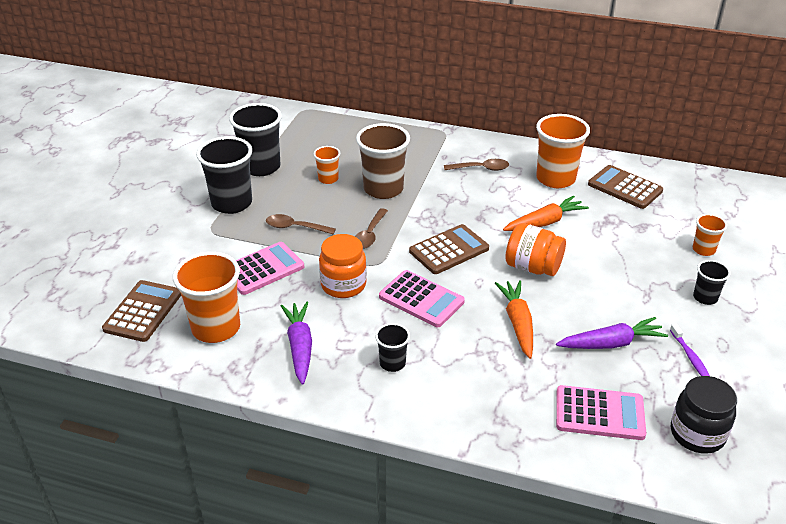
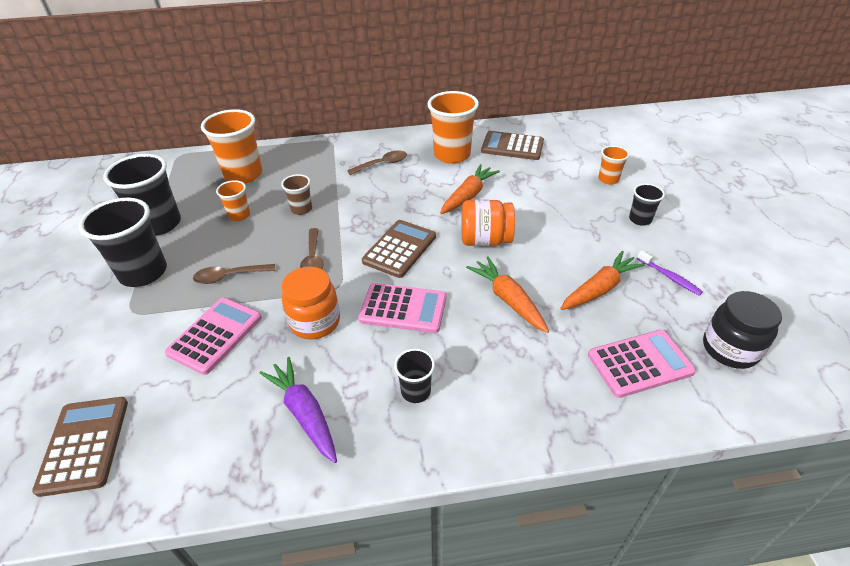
camera: 25 degrees left, 5 degrees up
orange cup [173,252,240,343] -> orange cup moved to [201,109,262,184]
brown cup [356,123,410,199] -> brown cup [281,174,312,215], size x0.52
purple carrot [556,317,668,349] -> orange carrot [560,251,645,310]

